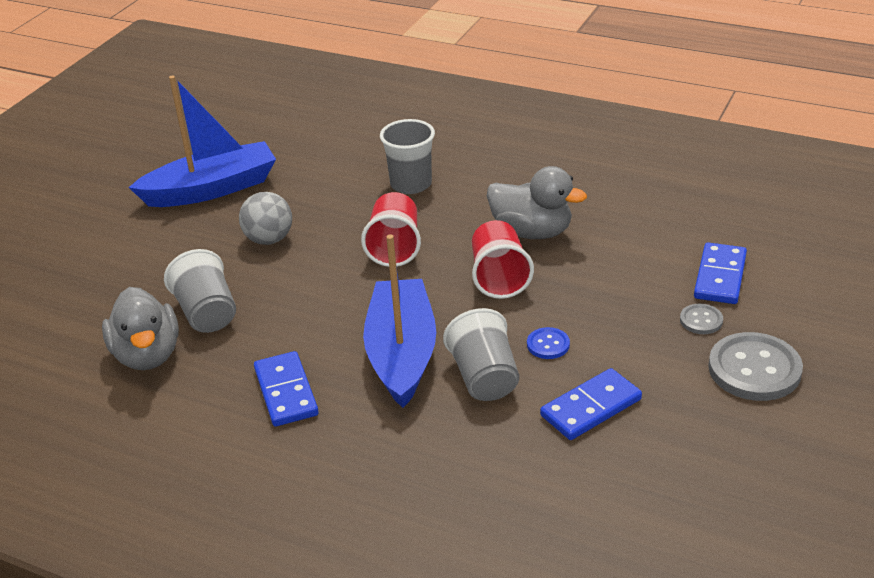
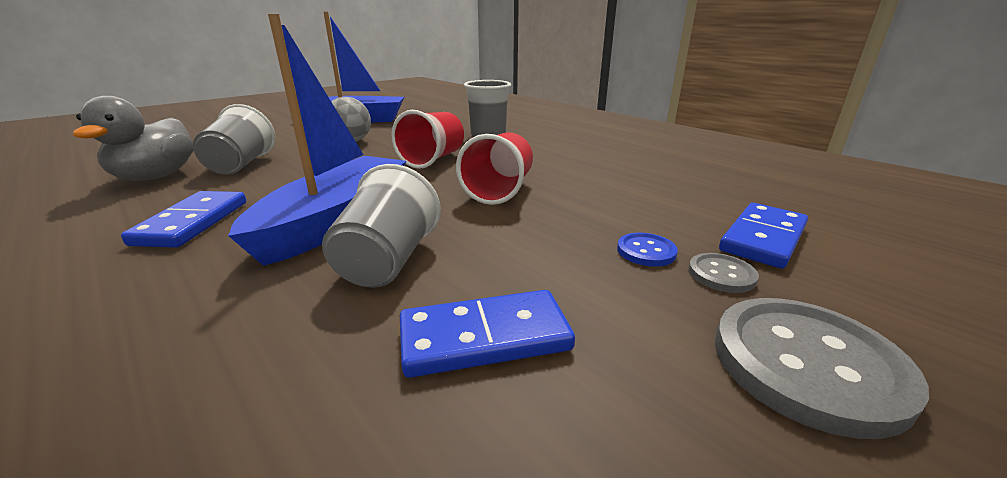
camera: 20 degrees right, 10 degrees down
grey duck [487,166,587,239] -> none
blue button [527,327,570,359] -> blue button moved to [617,233,678,267]

